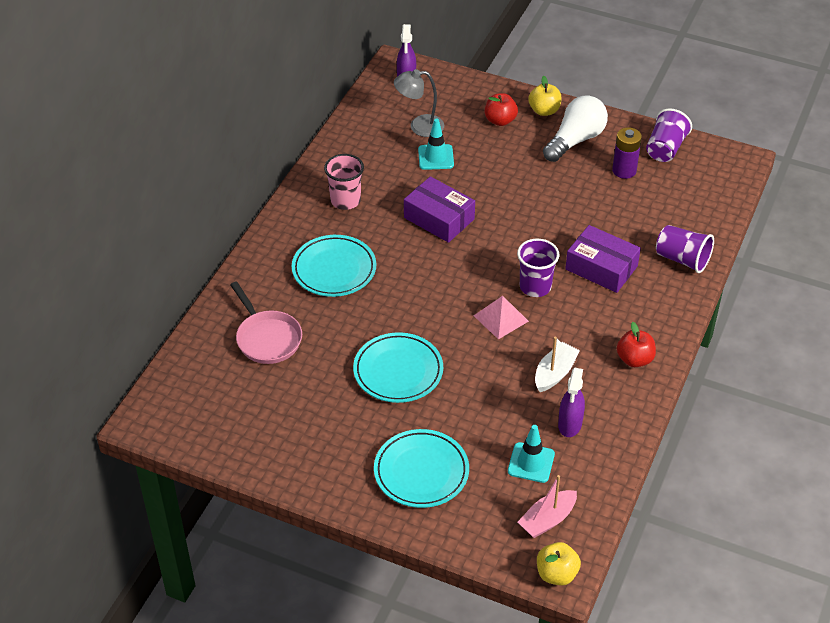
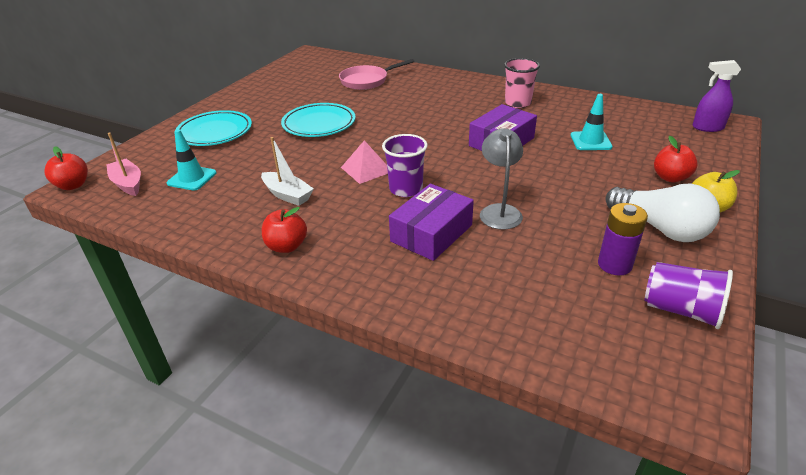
camera: 95 degrees right, 10 degrees down
turquoise plate [292,235,376,297] -> none
grey lamp [394,69,444,137] -> grey lamp moved to [480,128,523,230]
yellow apple [537,542,581,586] -> red apple [45,146,88,190]
purple spray bottle [558,368,585,437] -> none
purple cup [656,225,714,273] -> none

